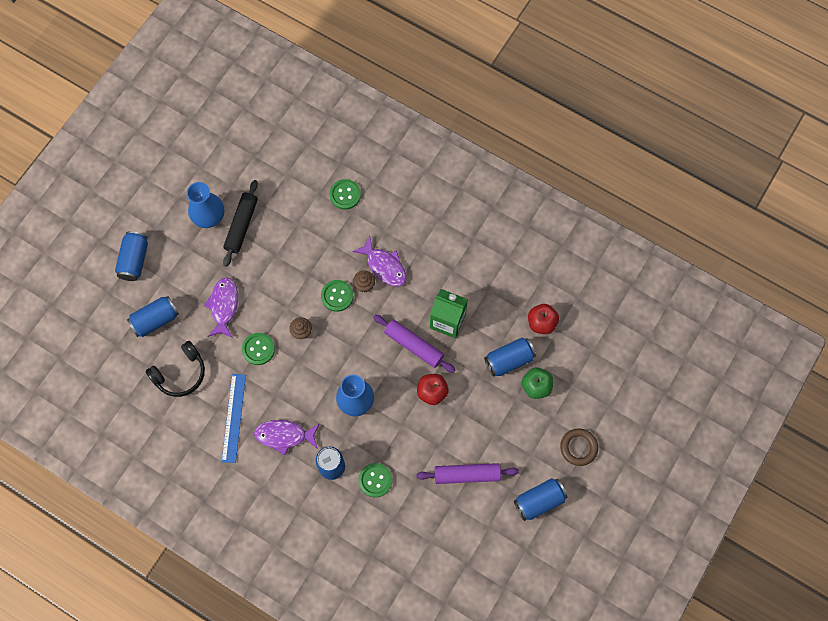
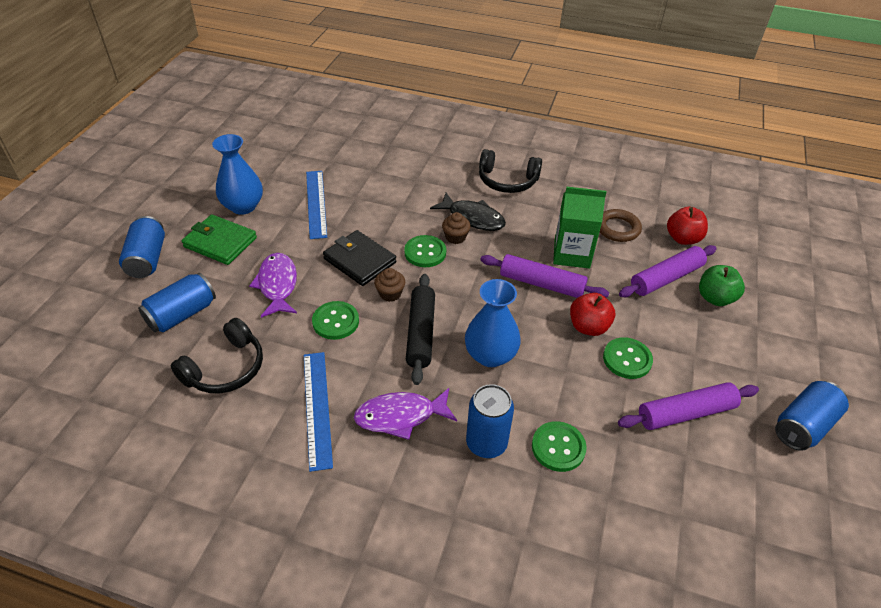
camera: 15 degrees left, 25 degrees down
black rolling pin [223,180,258,267] -> black rolling pin moved to [406,274,435,385]
green button [330,179,361,210] -> green button moved to [603,337,653,379]
purple fish [352,236,407,287] -> black fish [430,193,506,231]
blue can [484,338,536,377] -> purple rolling pin [619,245,717,297]
brown ring [560,429,598,466] -> brown ring moved to [600,209,642,242]
none -> green wallet [182,214,257,265]
none -> blue ruler [306,171,327,239]
none -> black wallet [323,230,396,286]
none -> black headphones [479,149,542,193]

